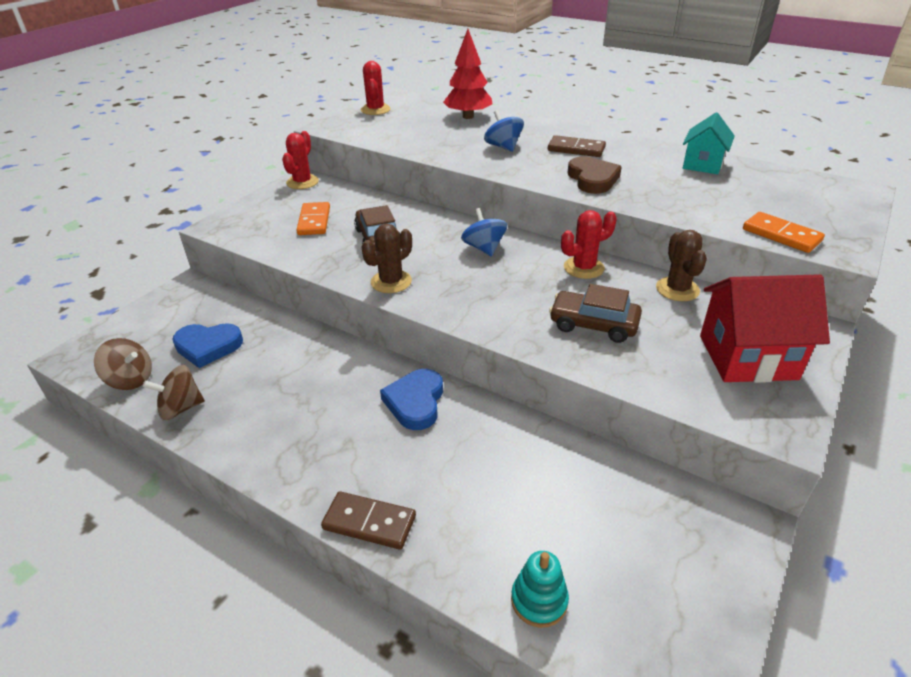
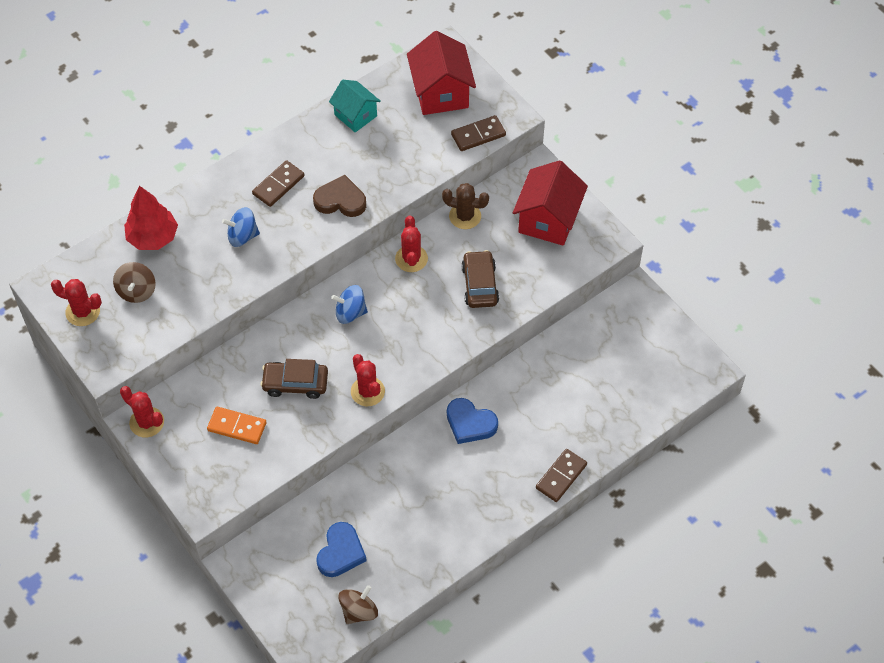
camera: 70 degrees left, 20 degrees up
brown spinning top [143,365,205,420] -> brown spinning top moved to [113,262,156,303]
brown cactus [361,224,412,293] -> red cactus [351,354,385,406]
turquoise stacking toy [511,551,569,628] -> none
brown car [549,284,642,343] -> brown car turned 135 degrees clockwise [461,250,499,308]
orange domino [743,212,825,253] -> brown domino [451,115,506,151]
none -> red house [407,31,476,115]

